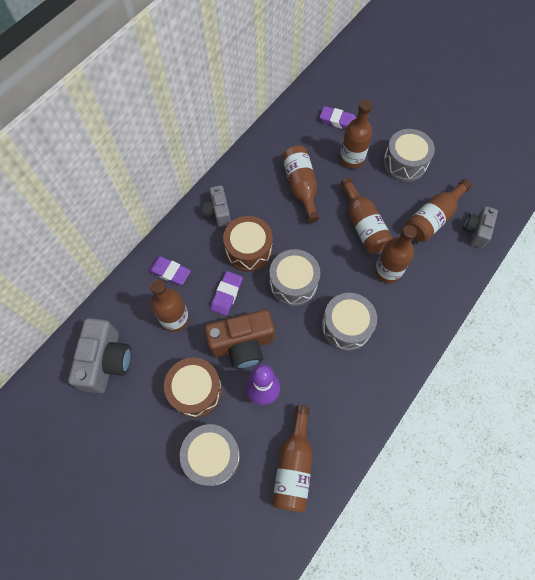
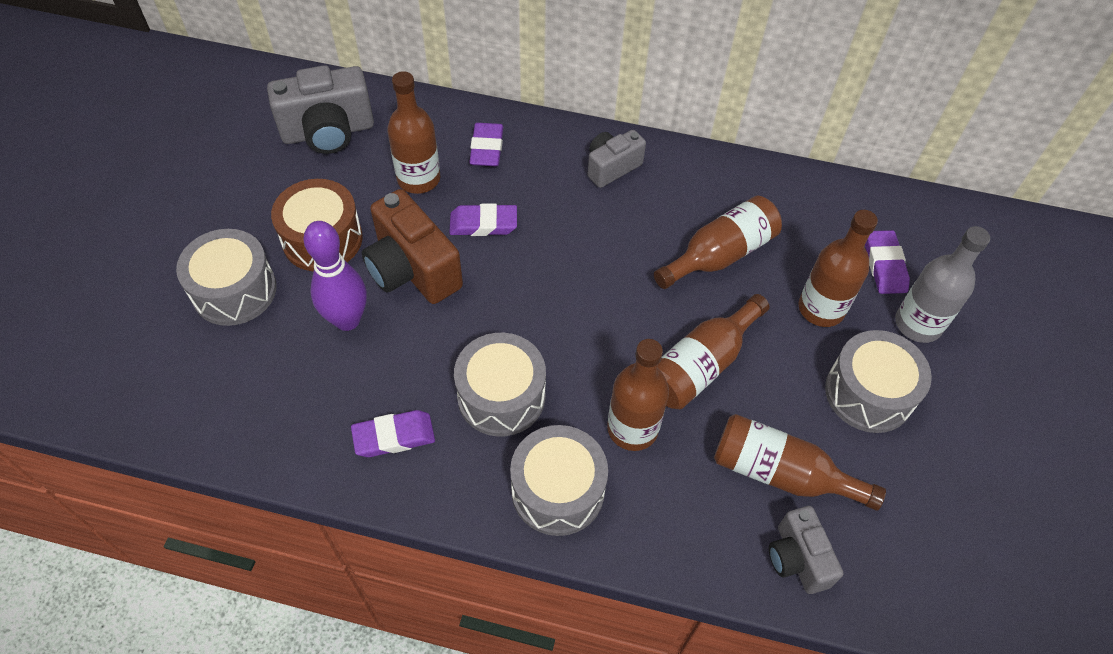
camera: 65 degrees right, 10 degrees down
brown drum [223,216,273,272] -> none
grey drum [269,249,320,306] -> grey drum moved to [510,425,608,536]
brown bottle [272,405,313,513] -> none
grey camera [463,206,498,248] -> grey camera turned 105 degrees counterclockwise [769,506,844,594]
none -> purple eraser [351,410,435,457]
none -> grey bottle [895,226,990,343]

